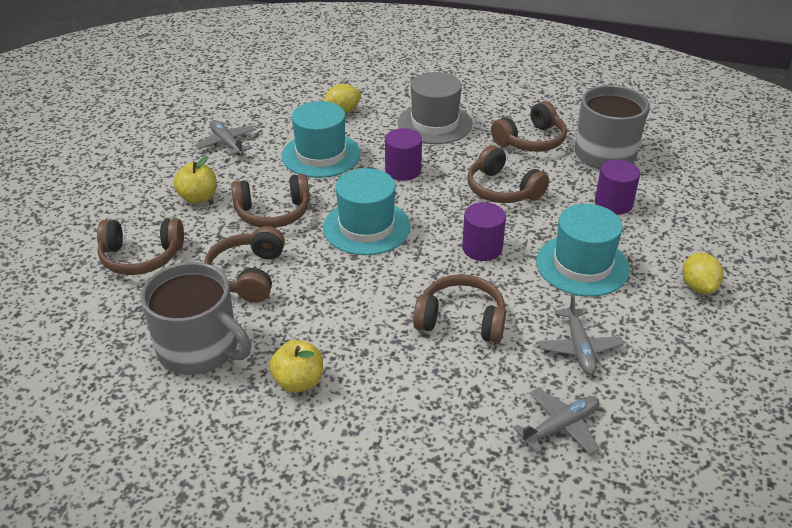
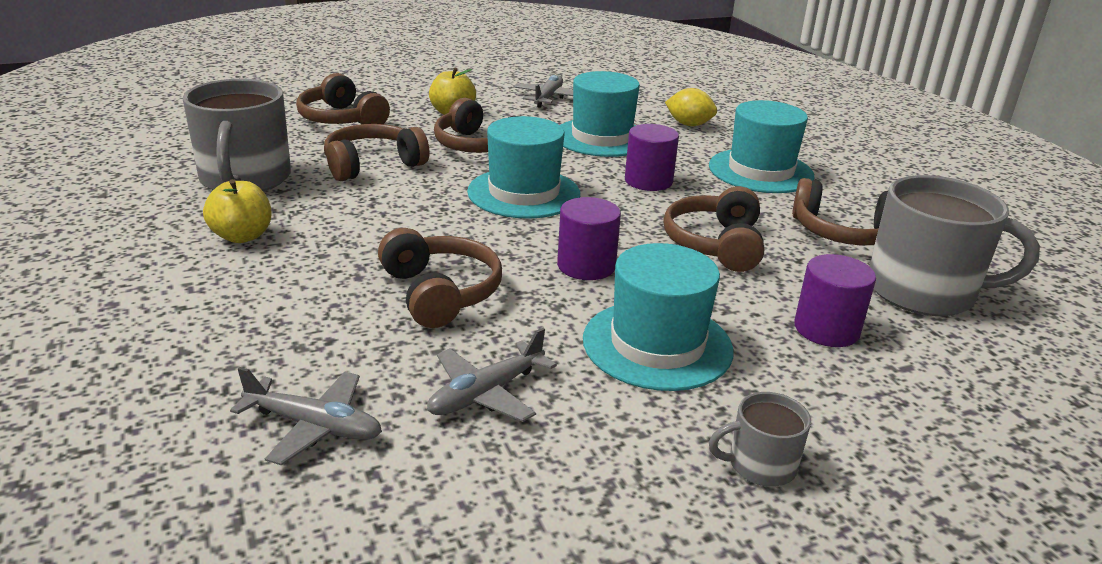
camera: 50 degrees right, 10 degrees down
grey hat [398,72,472,144] -> turquoise hat [709,100,815,193]
yellow lemon [682,252,723,294] -> grey mug [709,392,811,486]

